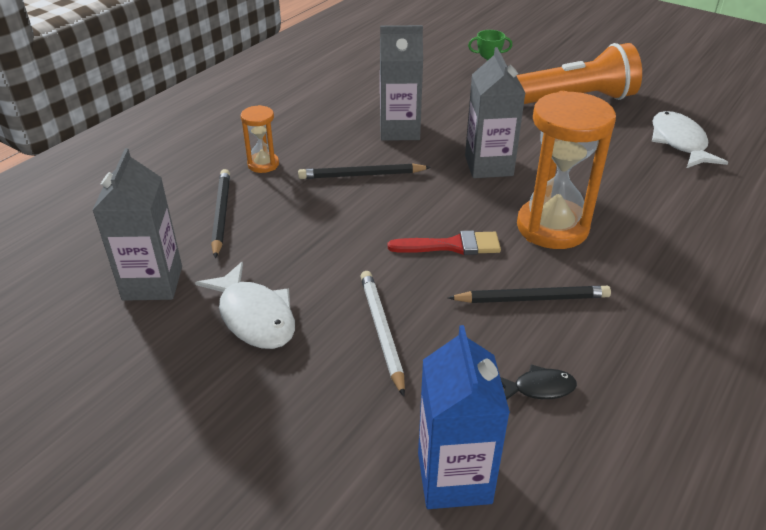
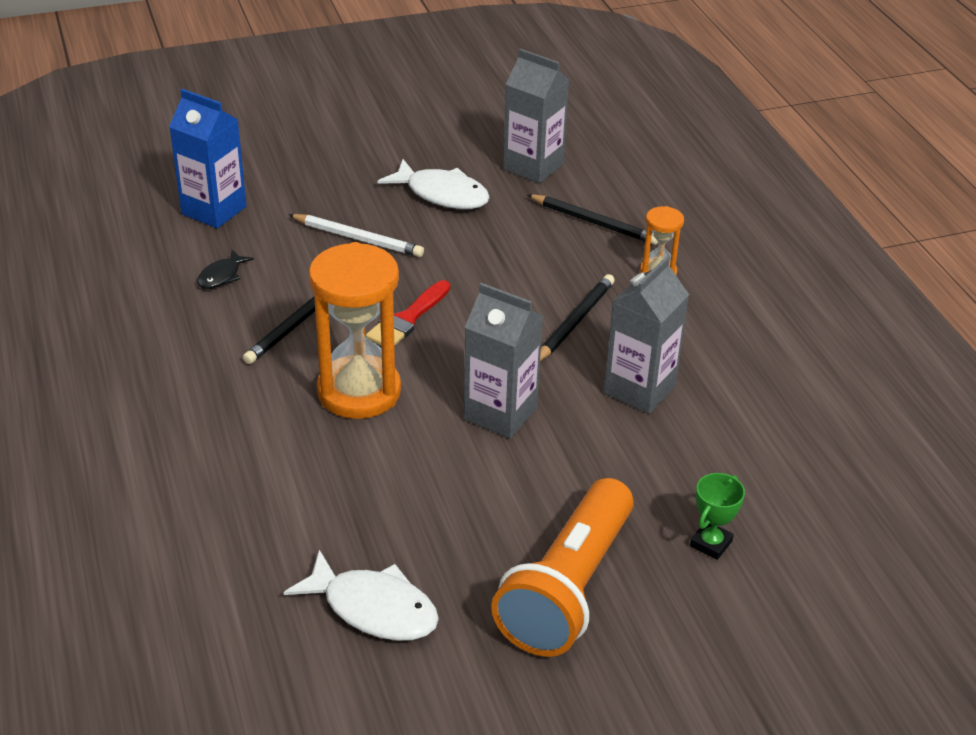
camera: 125 degrees right, 0 degrees up
white fish [195,262,295,349] -> white fish turned 150 degrees counterclockwise [378,159,490,209]

